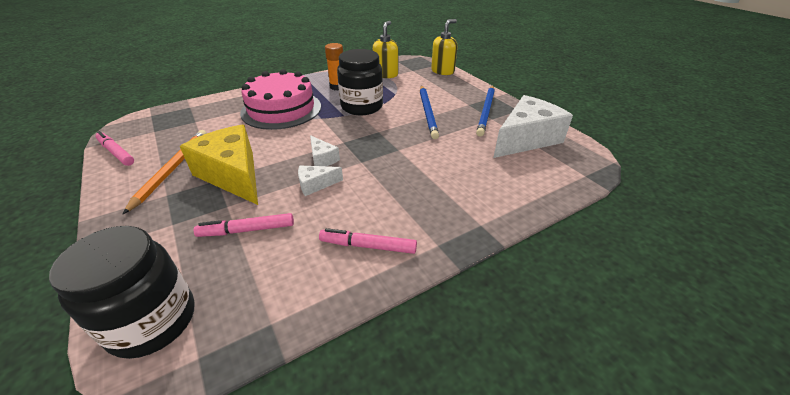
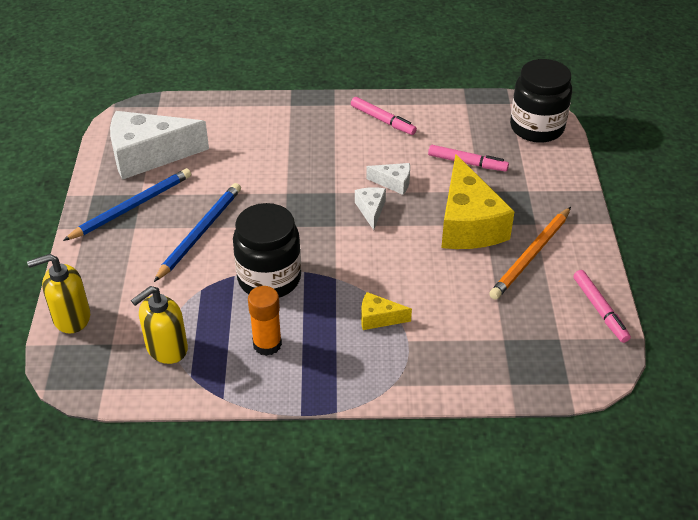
camera: 150 degrees left, 5 degrees up
pink cake [240,69,321,130] -> yellow cheese [361,292,412,330]

